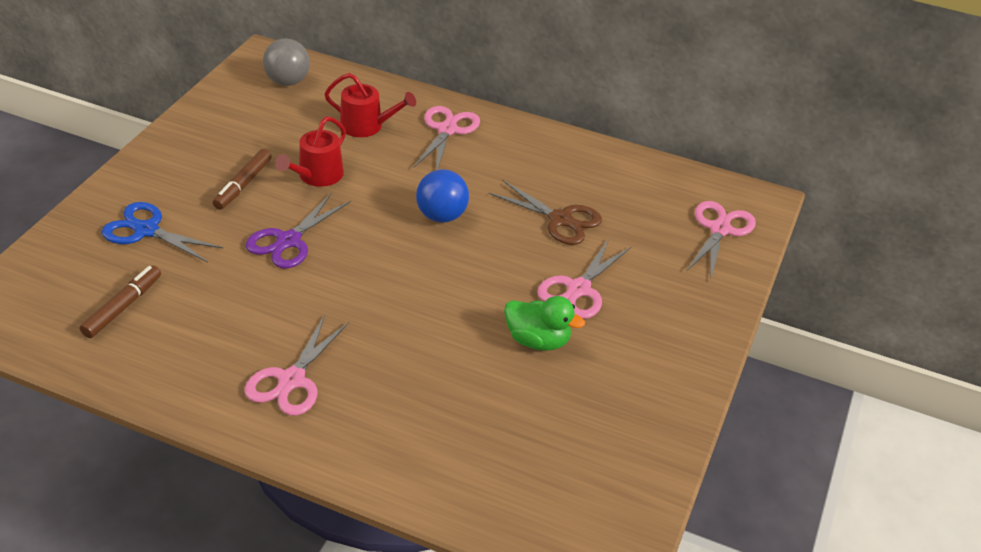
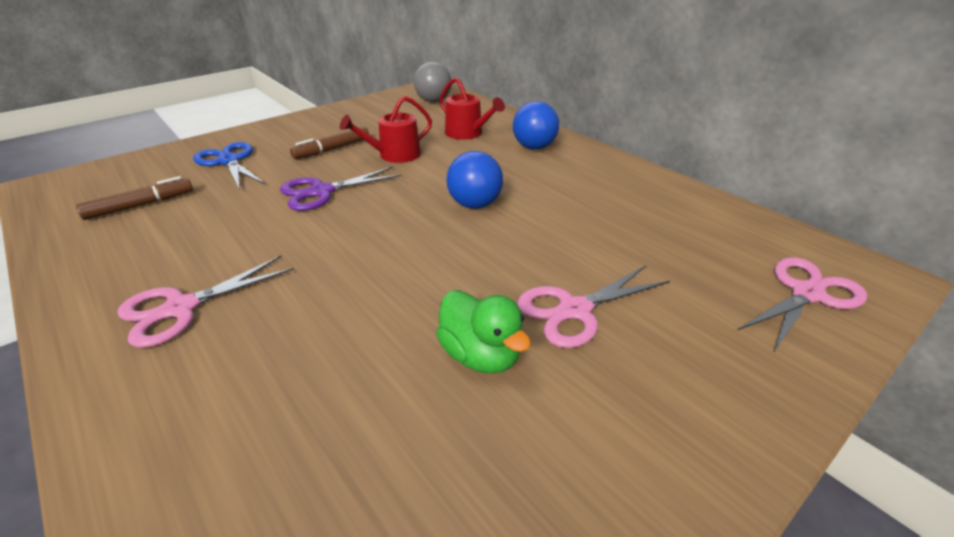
camera: 30 degrees right, 5 degrees down
pink scissors [414,106,480,170] -> blue ball [513,101,559,150]
brown scissors [489,180,602,245] -> none

